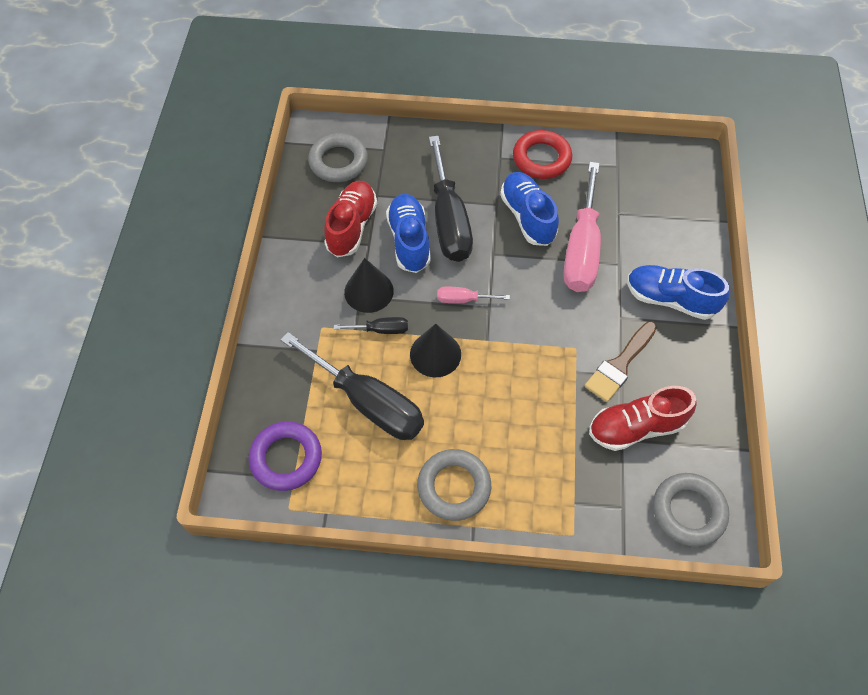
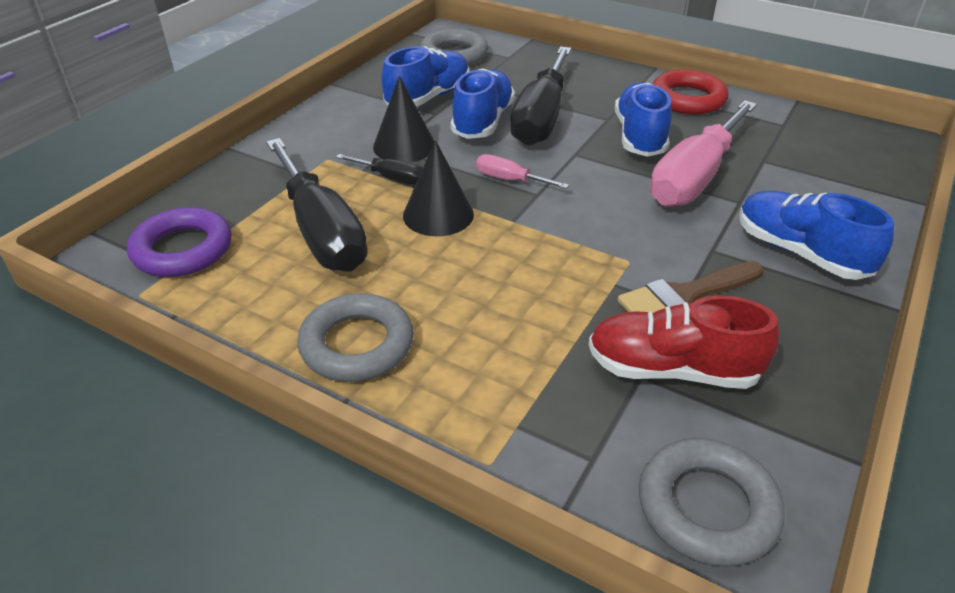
camera: 25 degrees right, 20 degrees down
red shoe [324,181,377,257] -> blue shoe [381,46,469,107]

